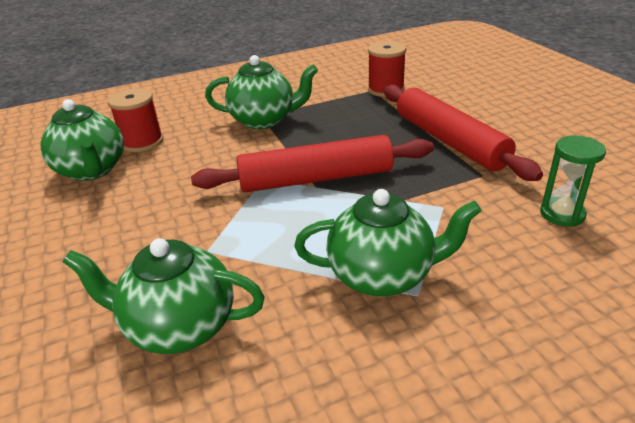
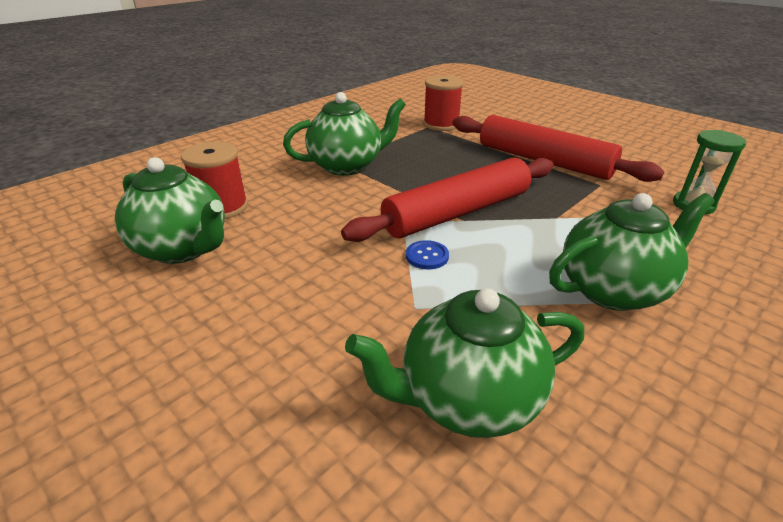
camera: 25 degrees left, 0 degrees up
none -> blue button [406,240,449,269]

